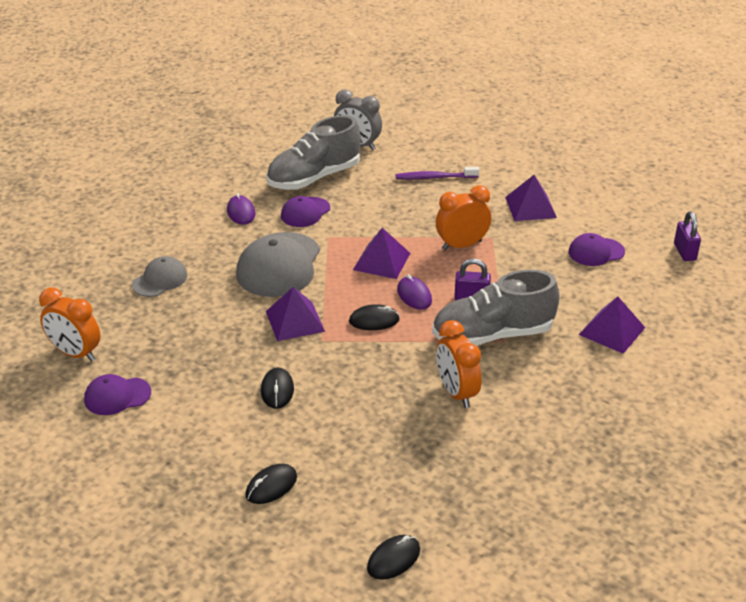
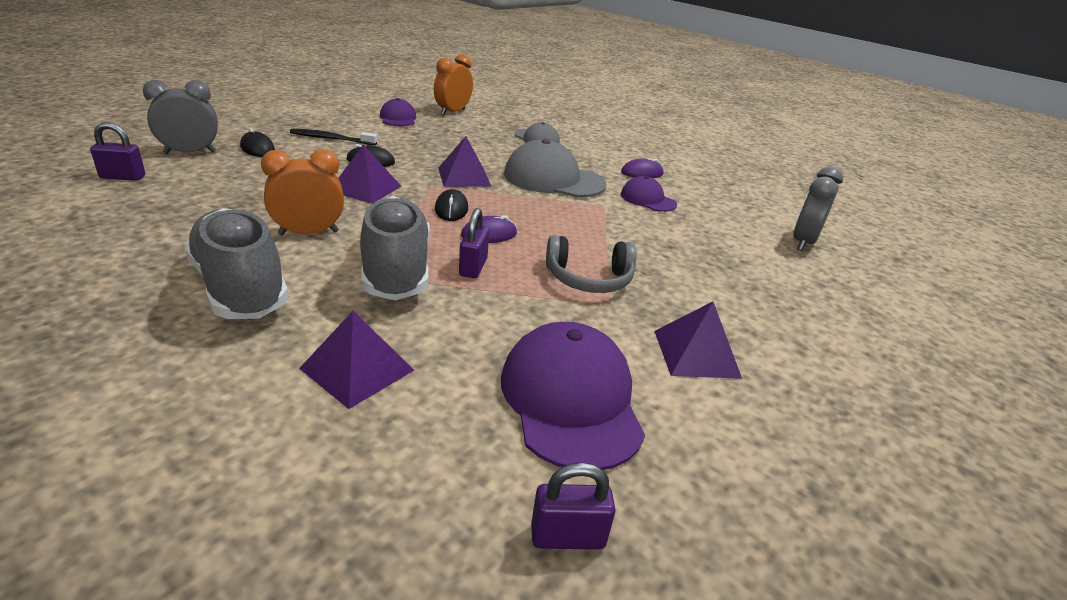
camera: 90 degrees right, 5 degrees down
grey shoe [266,115,361,190] -> grey shoe moved to [184,208,289,319]
purple pyramid [353,228,410,279] -> purple pyramid moved to [338,144,401,204]
black mouse [367,535,420,580] -> purple padlock [90,122,145,181]
purple toothbrush [395,167,479,179] -> none
orange clock [436,185,491,250] -> grey headphones [546,235,636,293]
purple cap [569,233,625,266] -> purple cap [501,322,645,470], size x1.81
none -> grey clock [143,80,218,154]
none -> black toothbrush [290,129,377,145]

